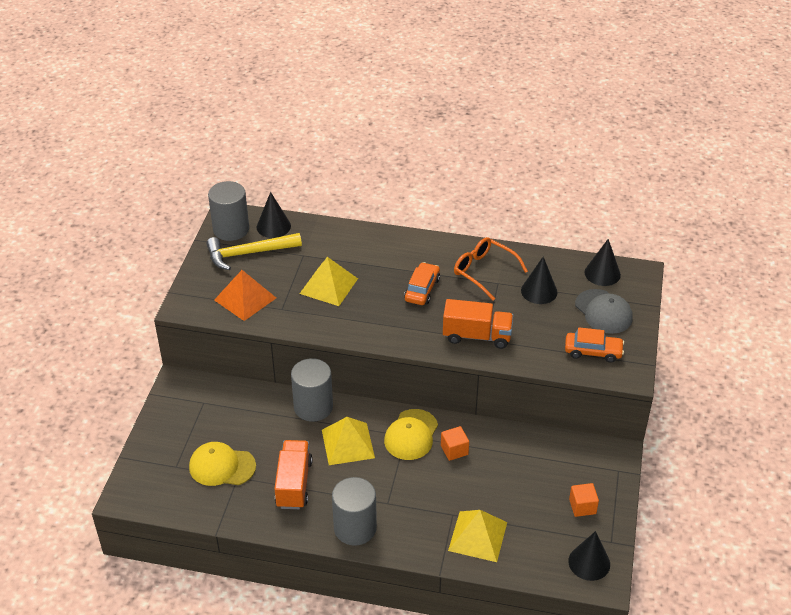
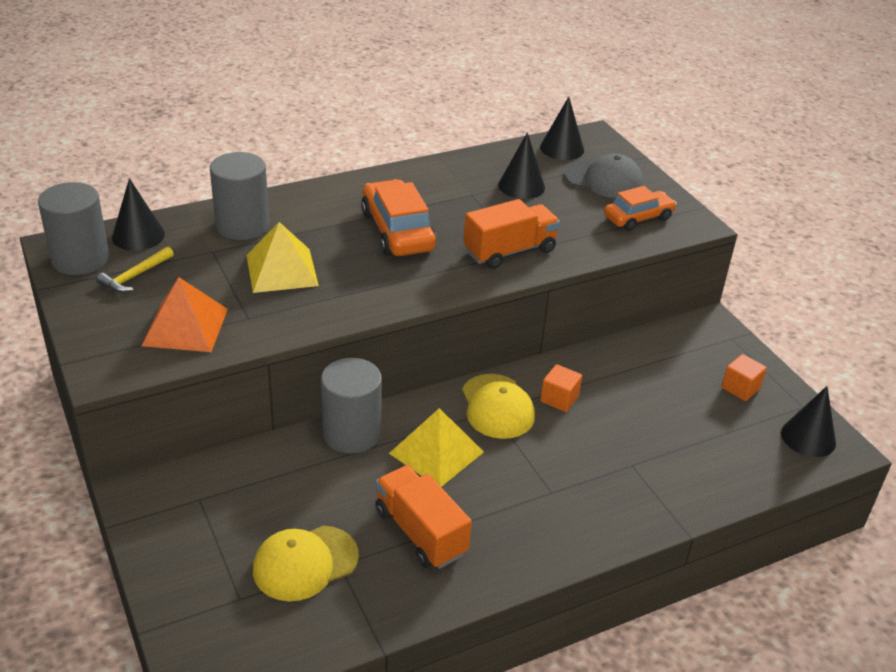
camera: 40 degrees left, 5 degrees down
yellow hammer [206,233,302,270] -> yellow hammer [97,247,174,293], size x0.56
grey cylinder [332,477,377,546] -> grey cylinder moved to [210,152,270,240]
orange car [404,262,440,305] -> orange car [361,179,436,256], size x1.52
yellow pyramid [448,510,507,562] -> none
orange glasses [454,237,528,301] -> none

